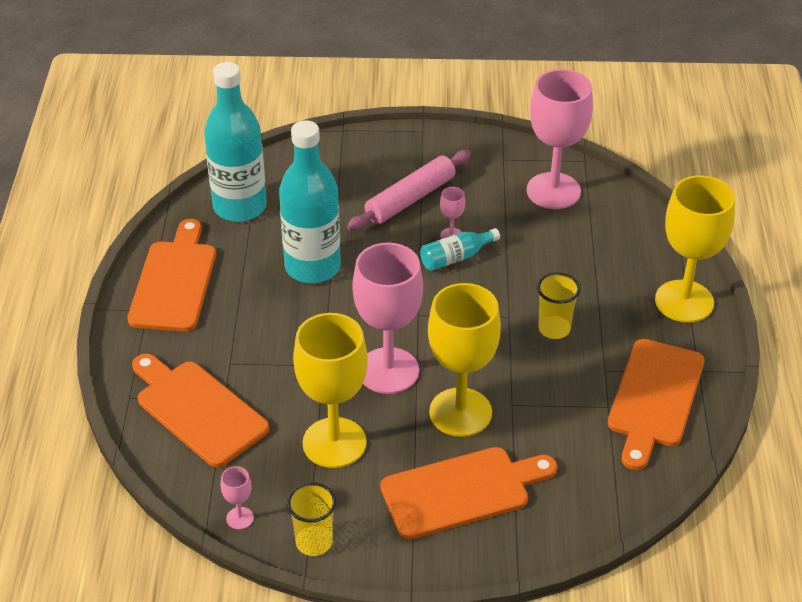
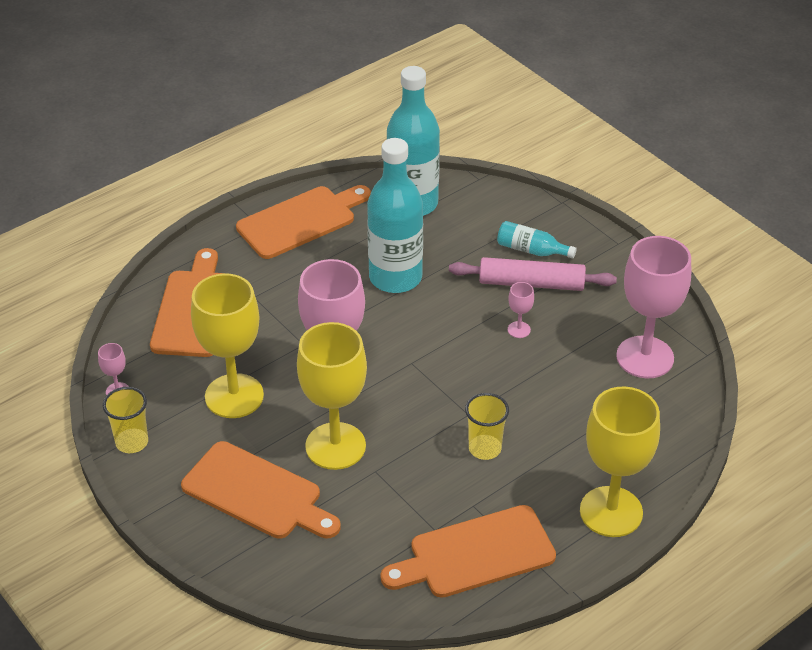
camera: 50 degrees right, 0 degrees up
turquoise bottle [420,228,500,271] -> turquoise bottle moved to [497,221,577,258]

